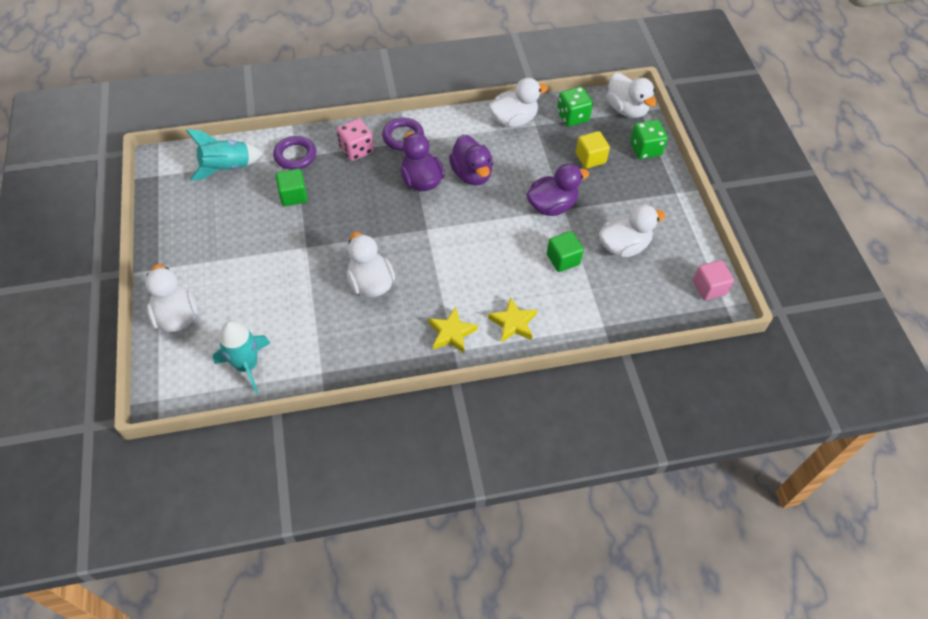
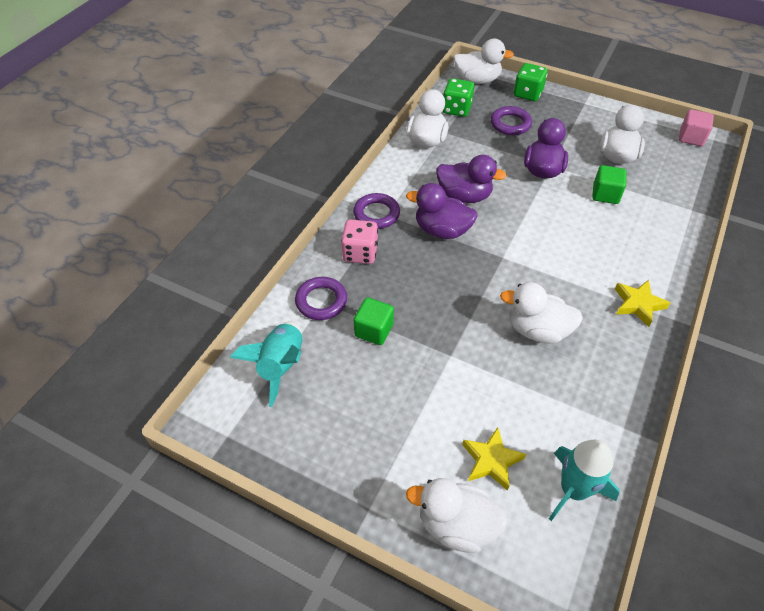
camera: 50 degrees left, 5 degrees down
yellow star [488,297,537,343] -> yellow star moved to [462,427,526,491]
yellow cube [576,131,610,169] -> purple ring [491,106,532,135]

